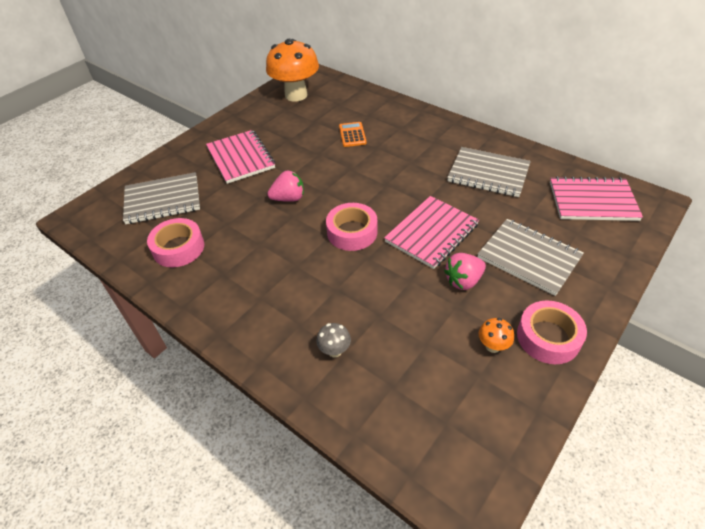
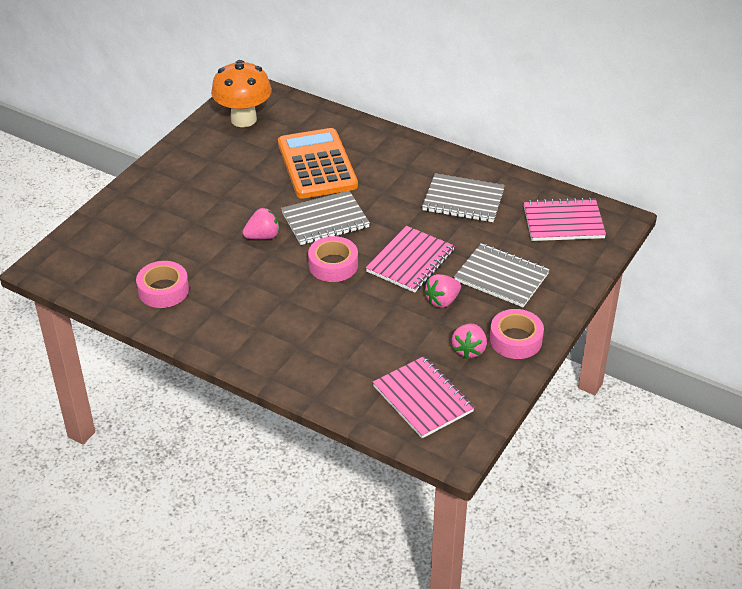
camera: 10 degrees left, 5 degrees down
grey notebook [123,172,200,224] -> grey notebook moved to [281,191,370,245]
pink notebook [206,130,275,184] -> pink notebook moved to [373,356,475,438]
grey mushroom [316,323,351,357] -> none
orange calculator [339,122,367,147] -> orange calculator [278,128,358,199], size x2.41
orange mushroom [479,318,514,353] -> pink strawberry [452,324,487,359]

